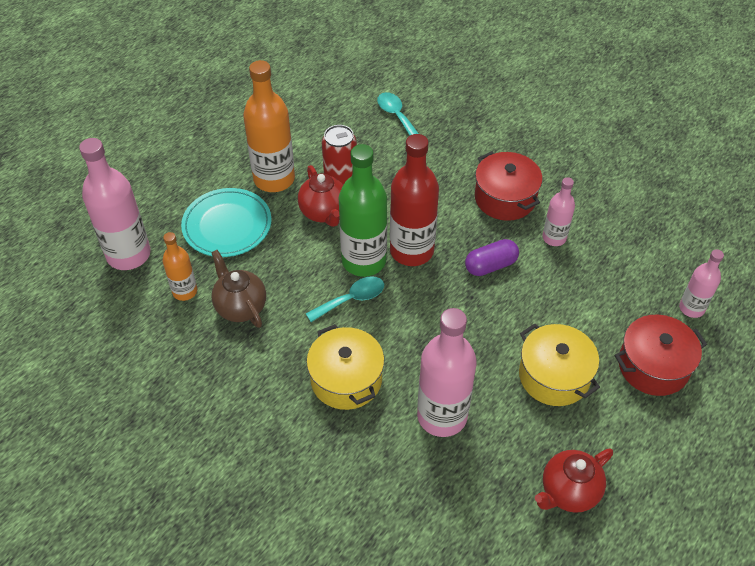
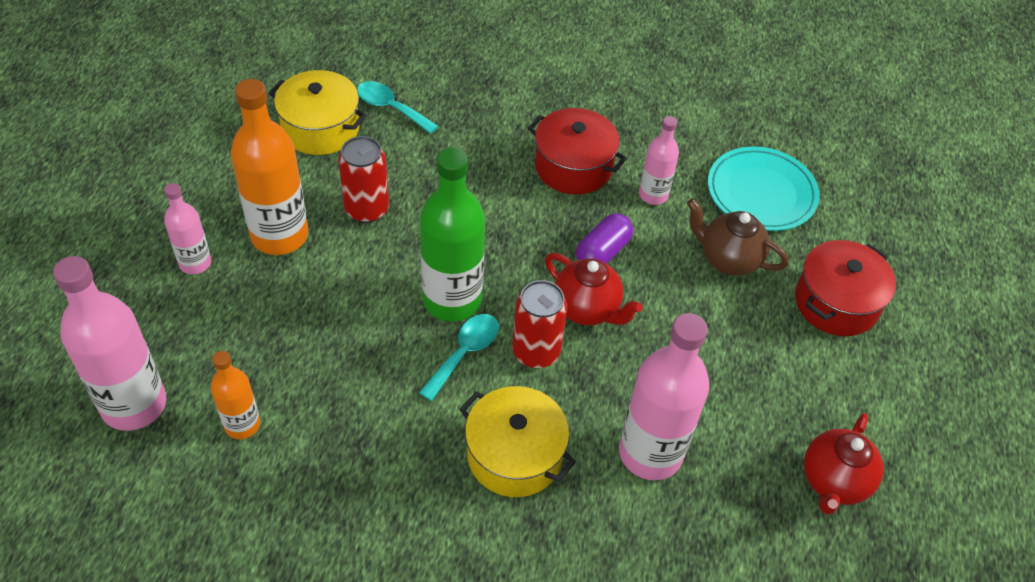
camera: 30 degrees left, 0 degrees up
turquoise plate [181,188,272,257] -> turquoise plate moved to [708,147,820,231]
brown teapot [211,250,266,328] -> brown teapot moved to [687,198,788,276]
red teapot [298,165,343,227] -> red teapot moved to [545,253,643,325]
red bottle [390,134,439,266] -> none
yellow pot [519,323,600,406] -> yellow pot moved to [269,70,367,155]
pink bottle [679,249,724,318] -> pink bottle moved to [164,183,212,274]
none -> red can [512,280,567,368]

